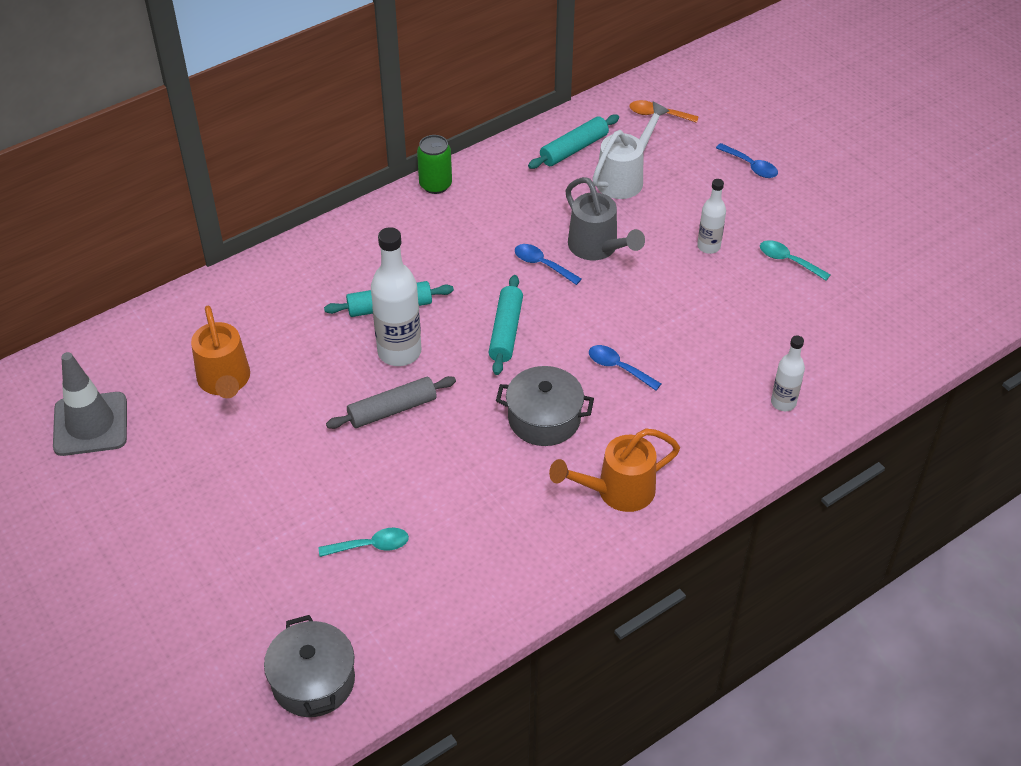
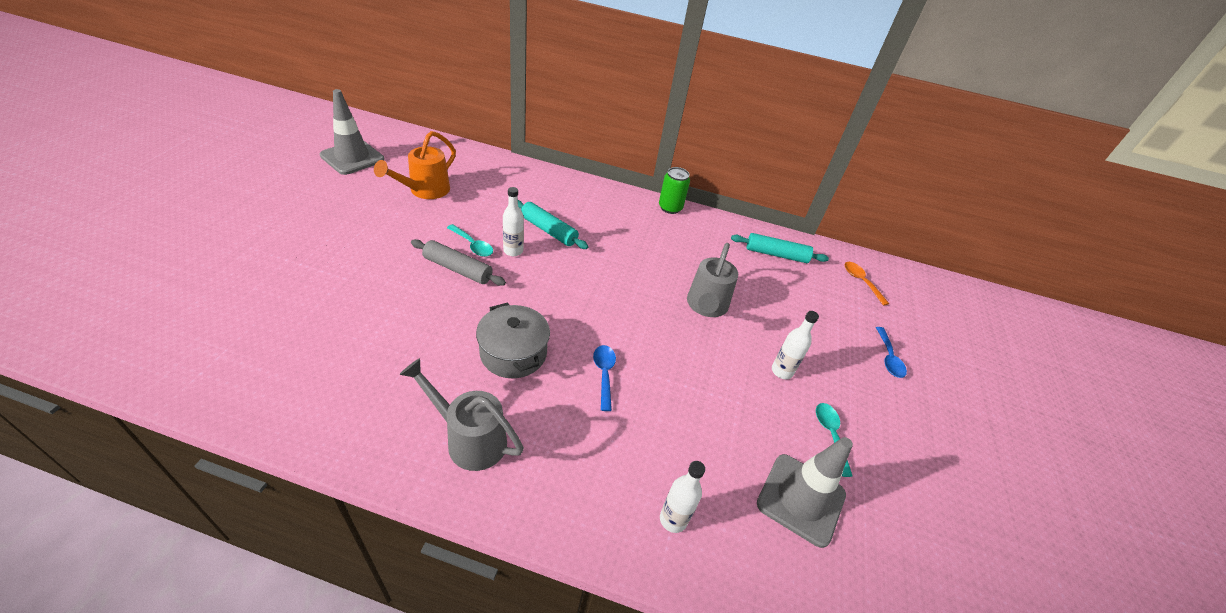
camera: 45 degrees right, 5 degrees down
grey pot [264,615,355,717] -> none
turquoise spoon [319,528,409,557] -> turquoise spoon moved to [447,224,493,257]
white bottle [371,227,421,366] -> white bottle [503,187,524,256], size x0.56
turquoise rolling pin [488,275,523,375] -> none
blue spoon [515,244,582,285] -> none
orange watering can [549,428,680,512] -> grey watering can [399,358,524,471]
white watering can [592,102,669,199] -> none
none -> grey traffic cone [757,437,853,548]

